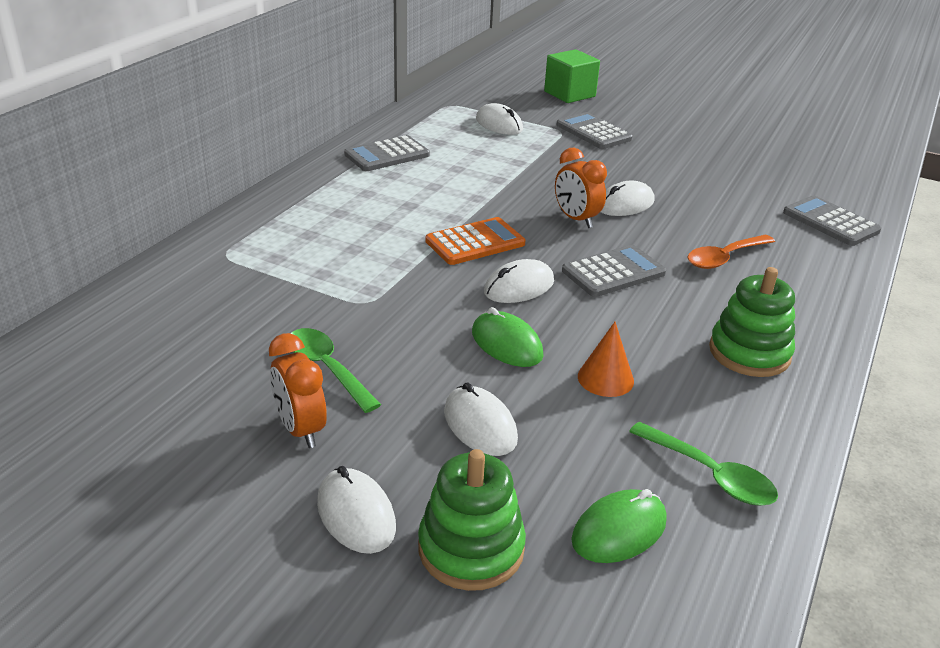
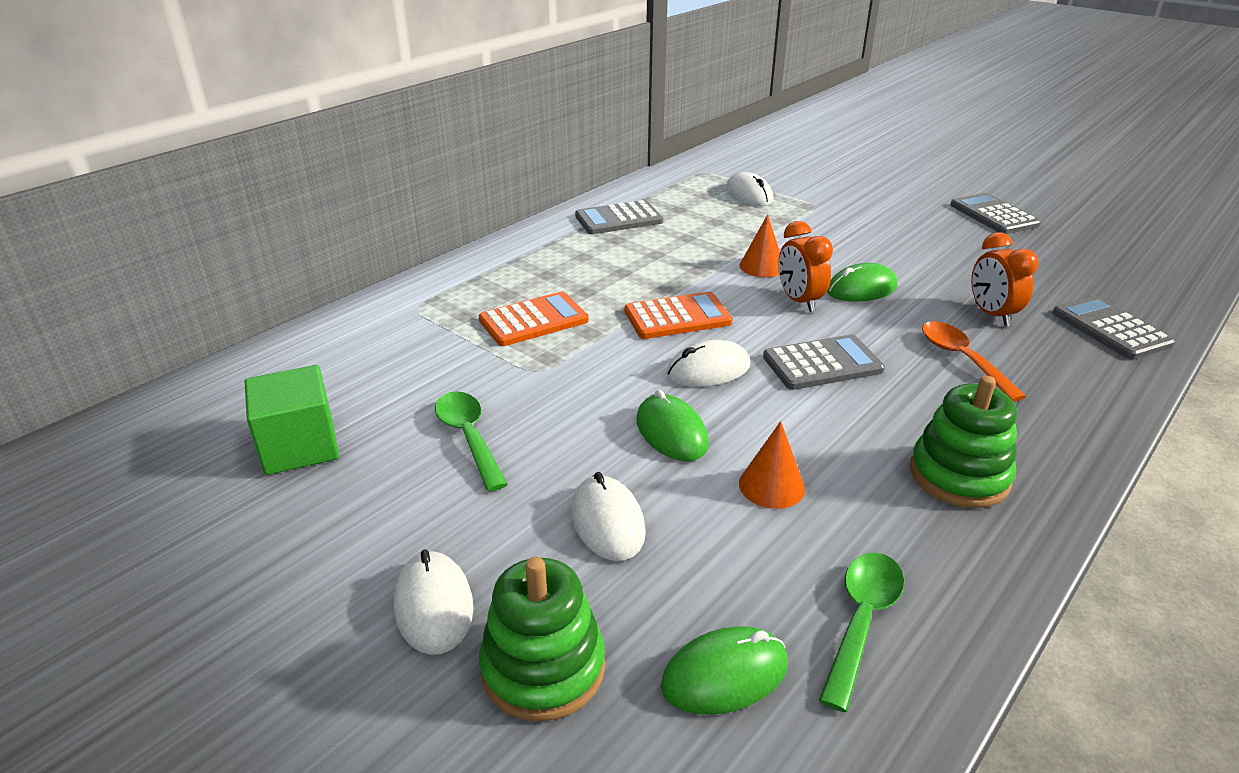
camera: 15 degrees right, 0 degrees up
orange clock [269,333,327,448] -> orange clock moved to [971,232,1038,326]
green cube [544,49,600,103] -> green cube moved to [244,365,339,475]
grey calculator [557,112,633,149] -> grey calculator moved to [950,193,1041,234]
white mouse [601,181,655,216] -> green mouse [827,263,897,302]
green spoon [629,422,778,506] -> green spoon turned 120 degrees counterclockwise [819,552,905,712]
orange spoon [687,235,775,269] -> orange spoon turned 90 degrees clockwise [922,321,1026,402]
none -> orange calculator [479,292,589,346]
none -> orange cone [739,214,780,277]

